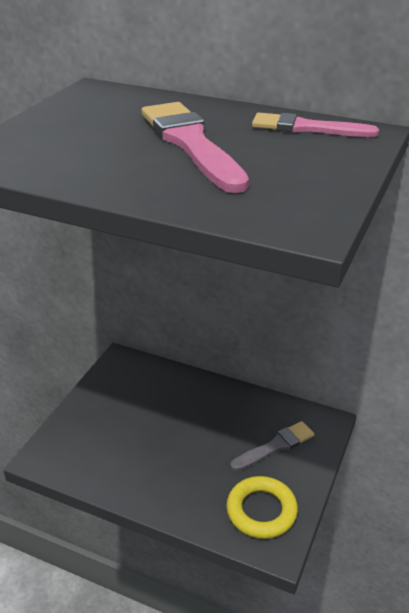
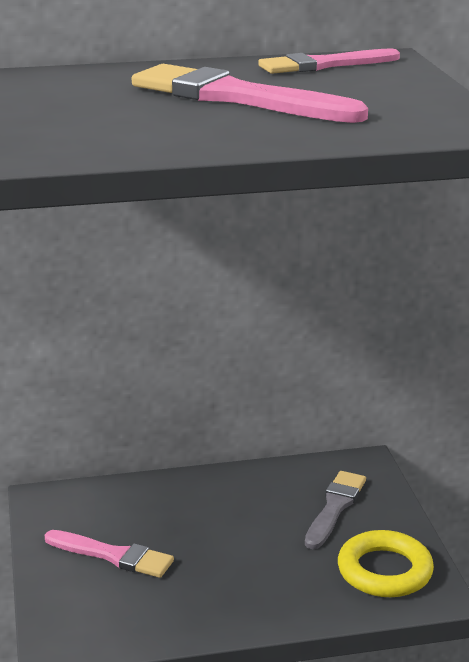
camera: 35 degrees left, 10 degrees down
none -> pink brush [45,530,174,578]

